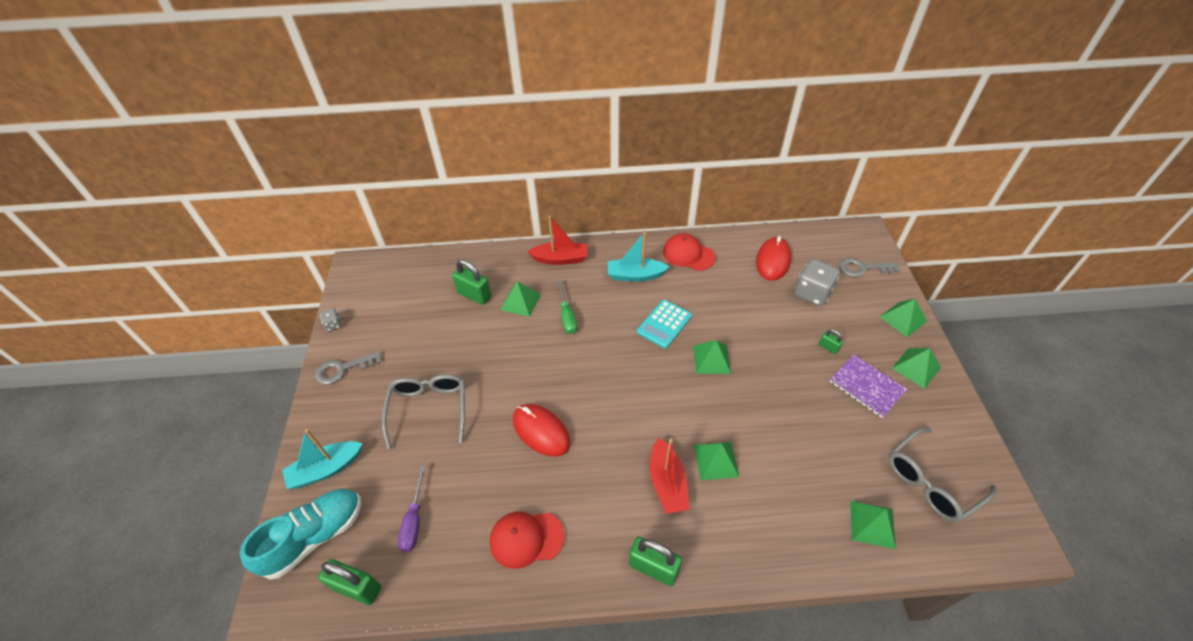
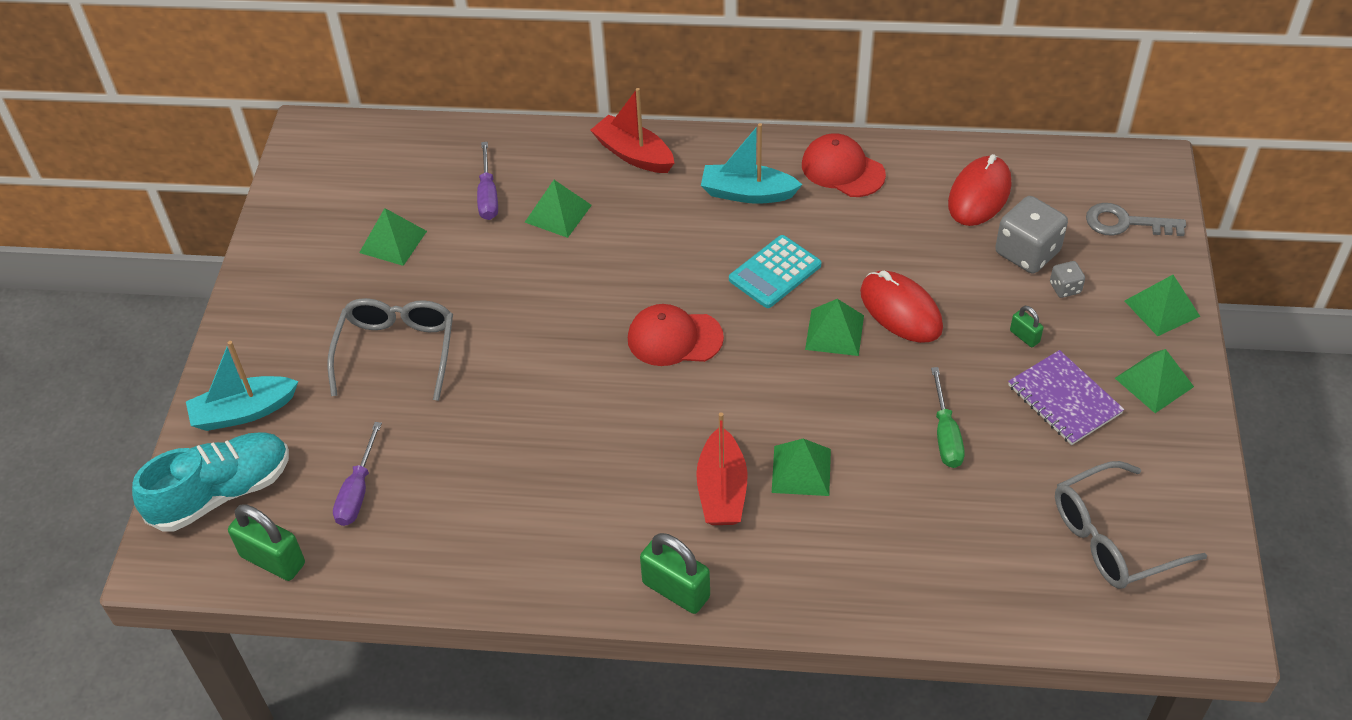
camera: 10 degrees right, 0 degrees up
grey key [315,351,382,385] -> none
grey dice [319,308,342,332] -> grey dice moved to [1050,261,1085,298]
green padlock [452,259,491,305] -> purple screwdriver [477,142,498,220]
red cap [490,512,565,569] -> red cap moved to [628,304,724,366]
red mouse [513,404,571,457] -> red mouse moved to [860,271,943,343]
red boat [527,216,587,265] -> red boat turned 150 degrees counterclockwise [590,88,674,173]
green screwdriver [557,280,577,334] -> green screwdriver moved to [931,367,965,468]
green pyramid [850,501,896,549] -> green pyramid moved to [359,208,427,266]

